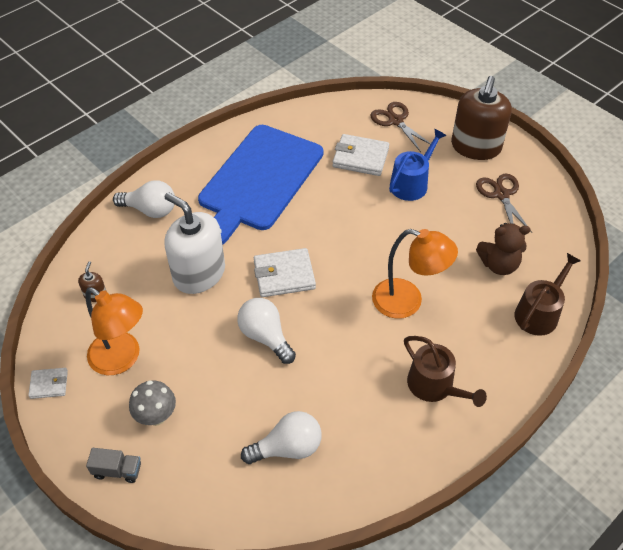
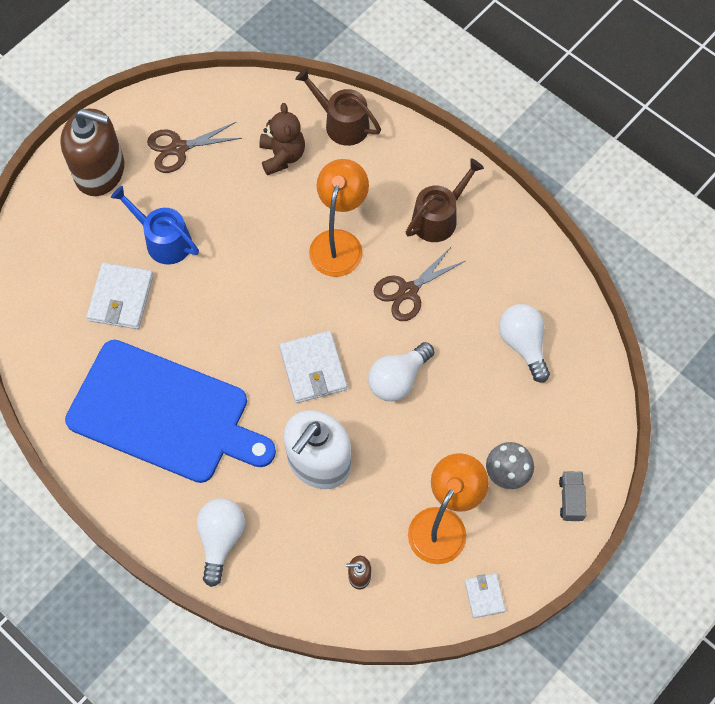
camera: 95 degrees left, 15 degrees up
brown scissors [370,102,431,152] -> brown scissors moved to [374,246,465,321]

